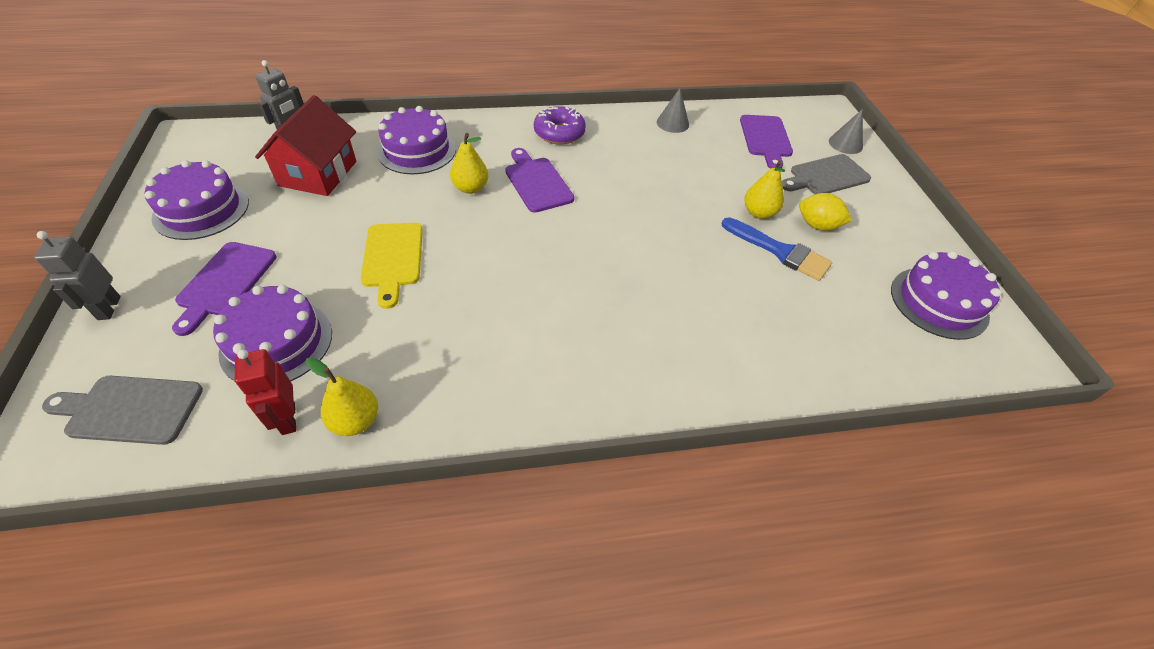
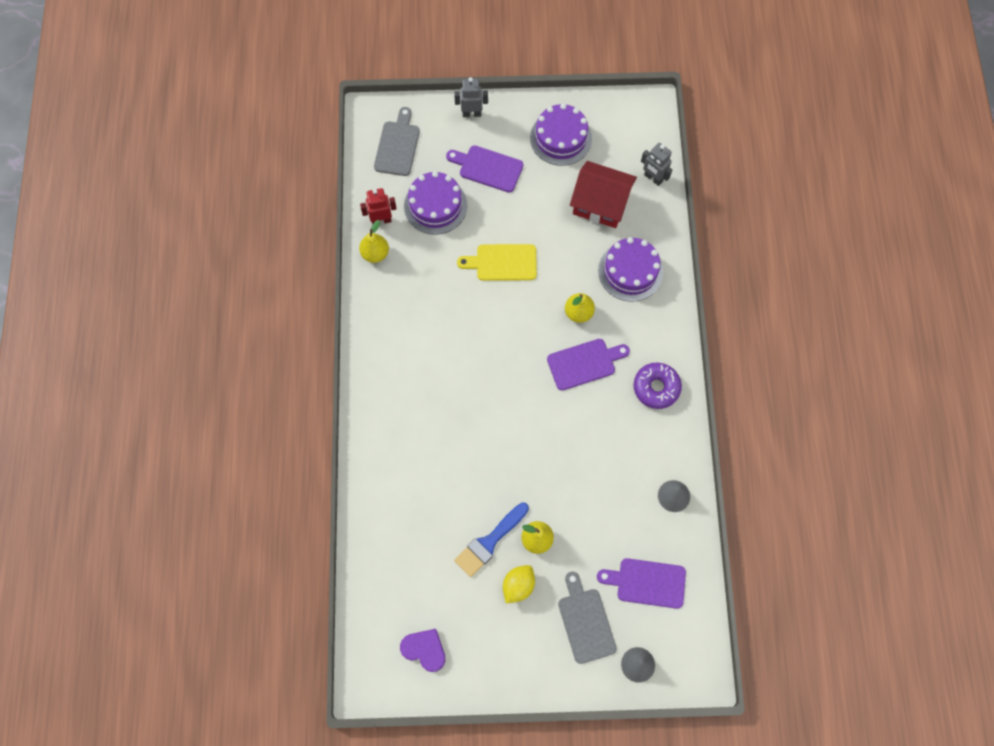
camera: 100 degrees right, 20 degrees up
purple cake [891,251,1001,340] -> purple heart [400,629,446,672]

